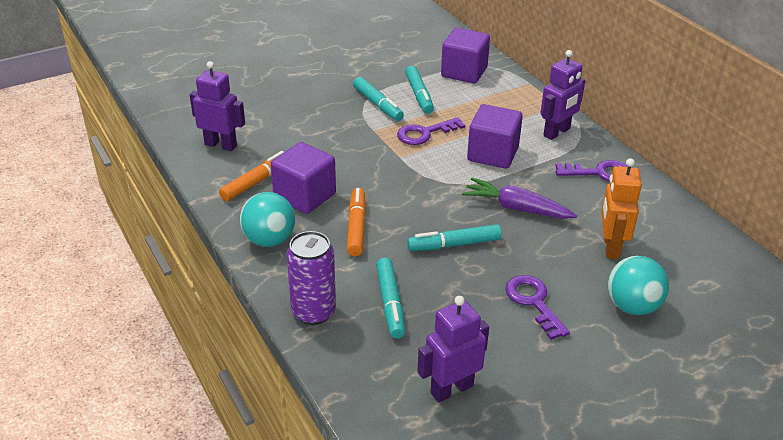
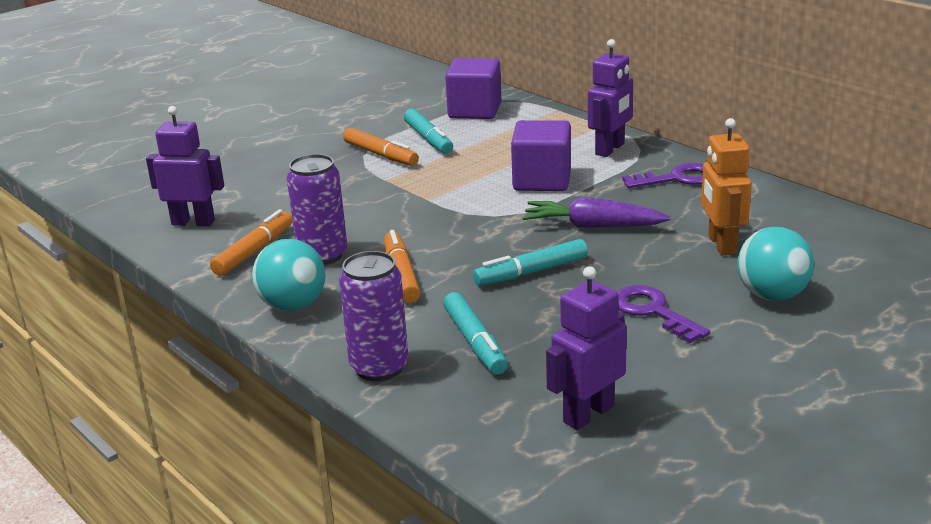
camera: 10 degrees left, 10 degrees down
purple cube [271,142,336,214] -> purple can [287,154,347,265]
turquoise marker [353,77,404,121] -> orange marker [343,128,419,166]
purple key [397,117,465,145] -> none

